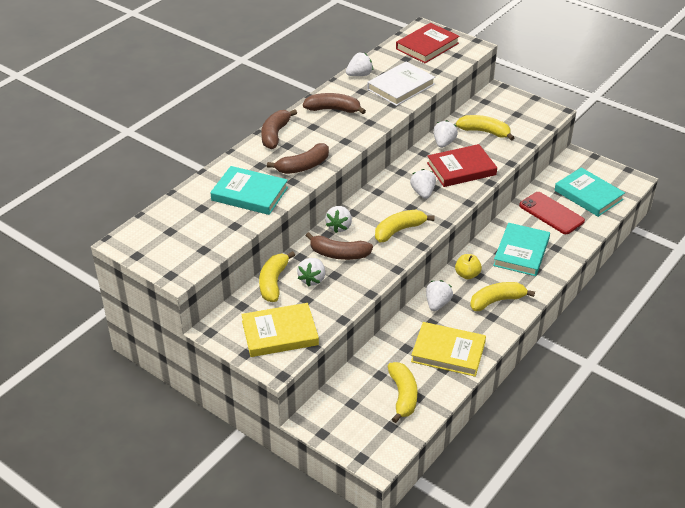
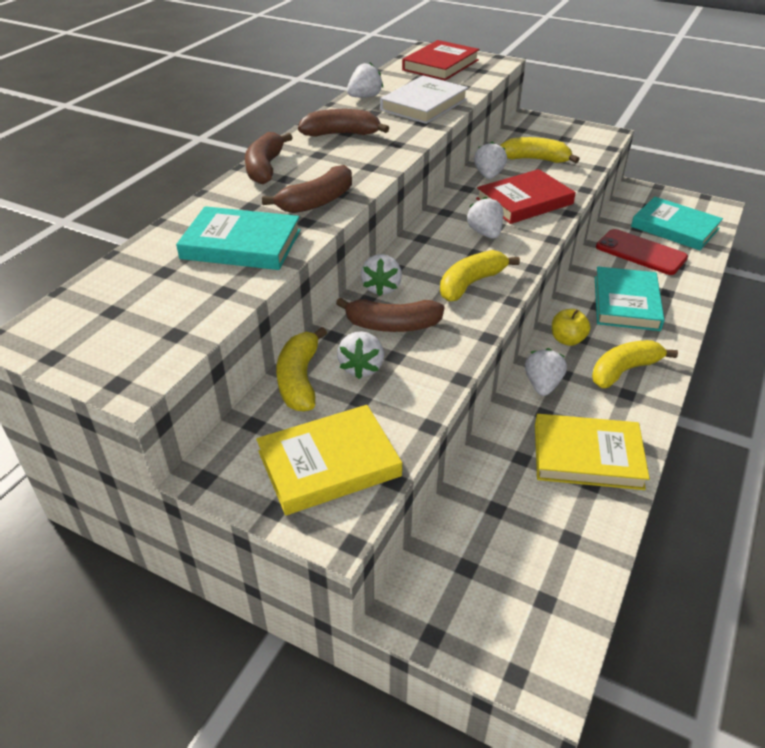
camera: 10 degrees left, 0 degrees up
yellow banana [388,362,418,423] -> none

